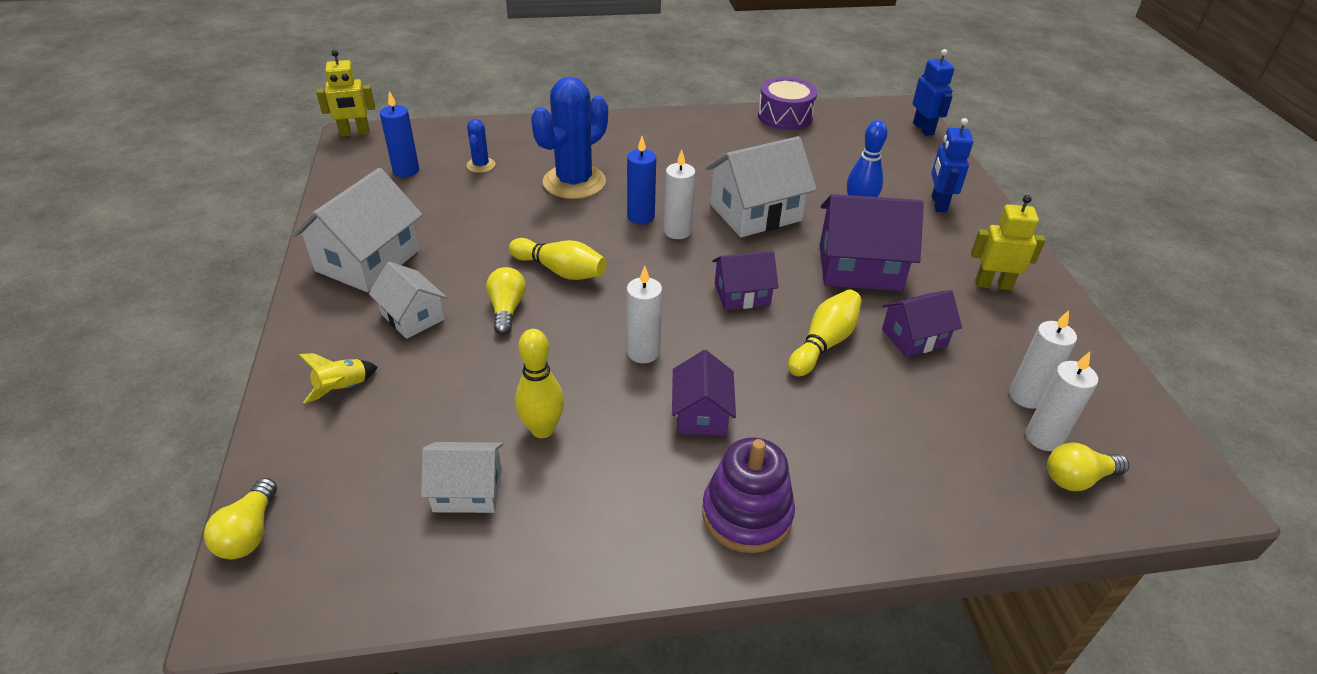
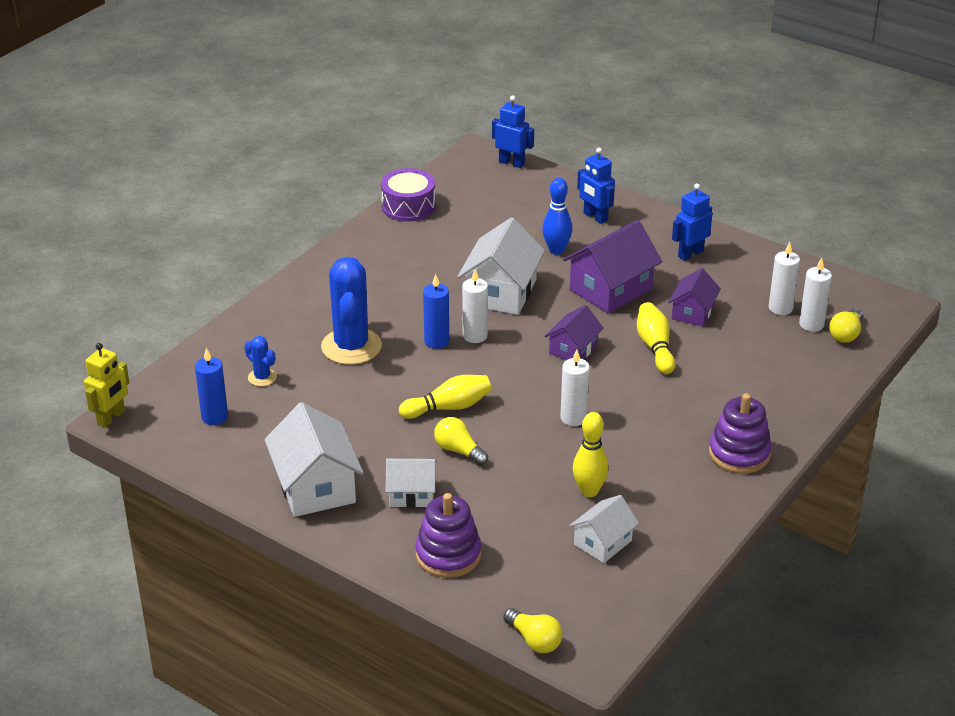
camera: 45 degrees left, 5 degrees down
yellow rocket [299,353,378,403] -> purple stacking toy [415,493,482,578]
purple house [672,350,736,436] -> none
yellow robot [971,195,1045,290] -> blue robot [672,183,713,261]

